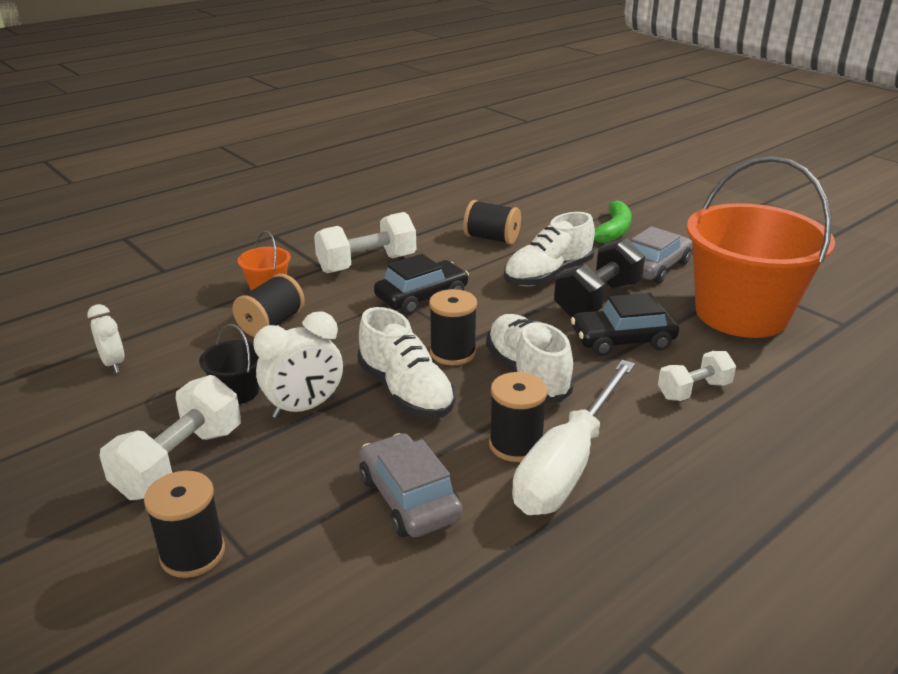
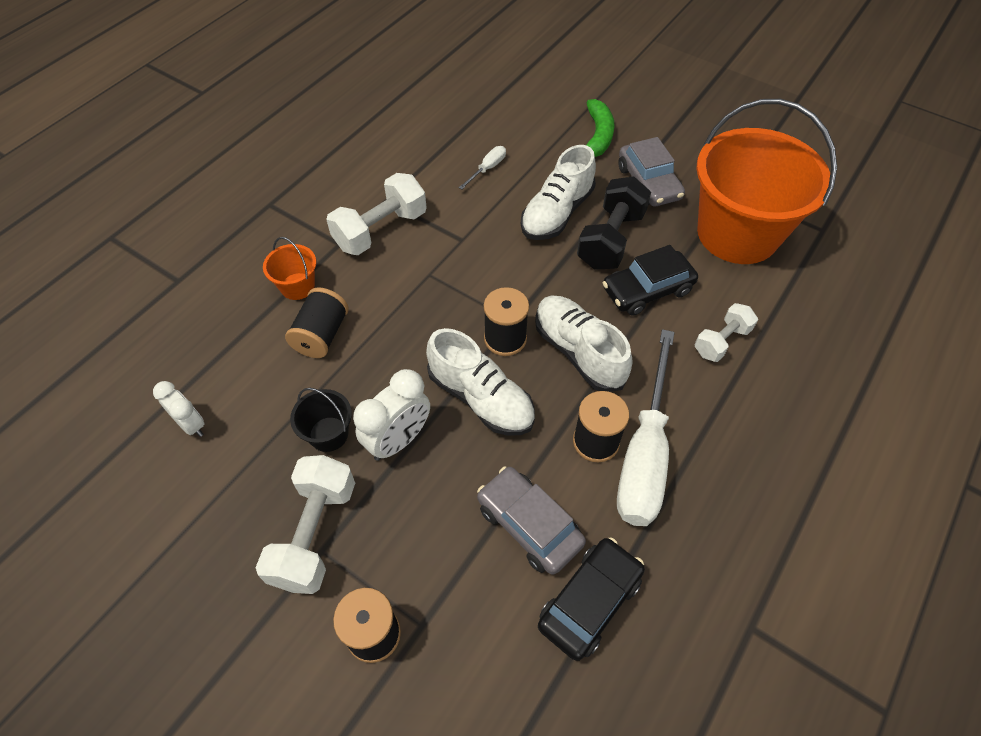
camera: 15 degrees left, 25 degrees up
black car [374,254,469,315] -> black car moved to [538,538,645,661]
black spool [463,200,521,245] -> white screwdriver [459,146,506,190]
grey car [631,226,692,283] -> grey car turned 135 degrees clockwise [618,137,685,206]

